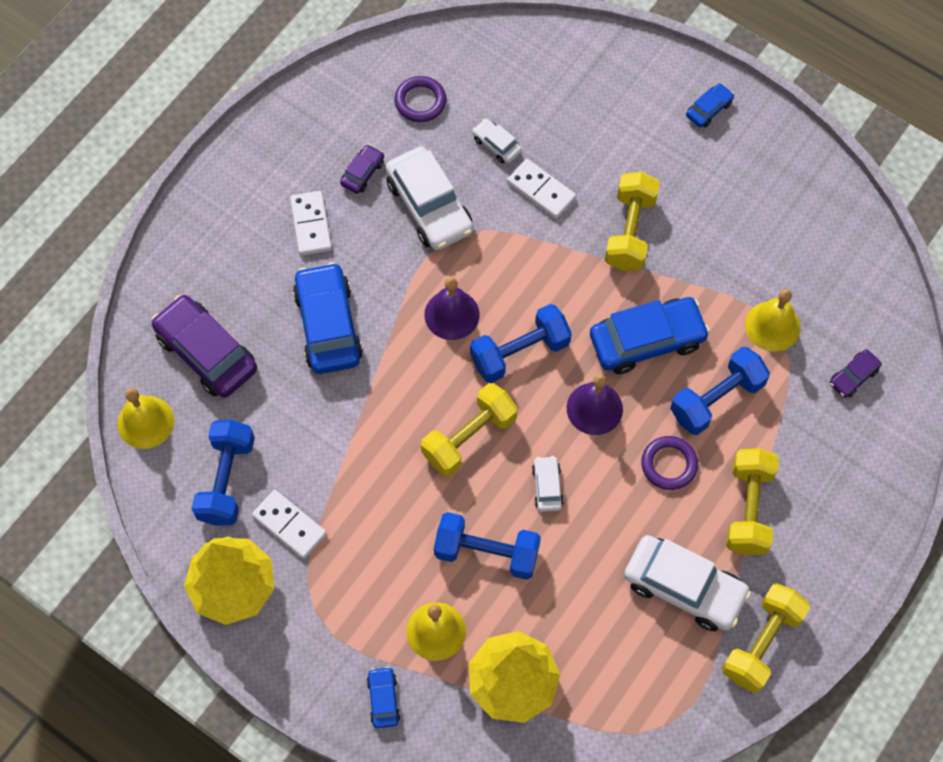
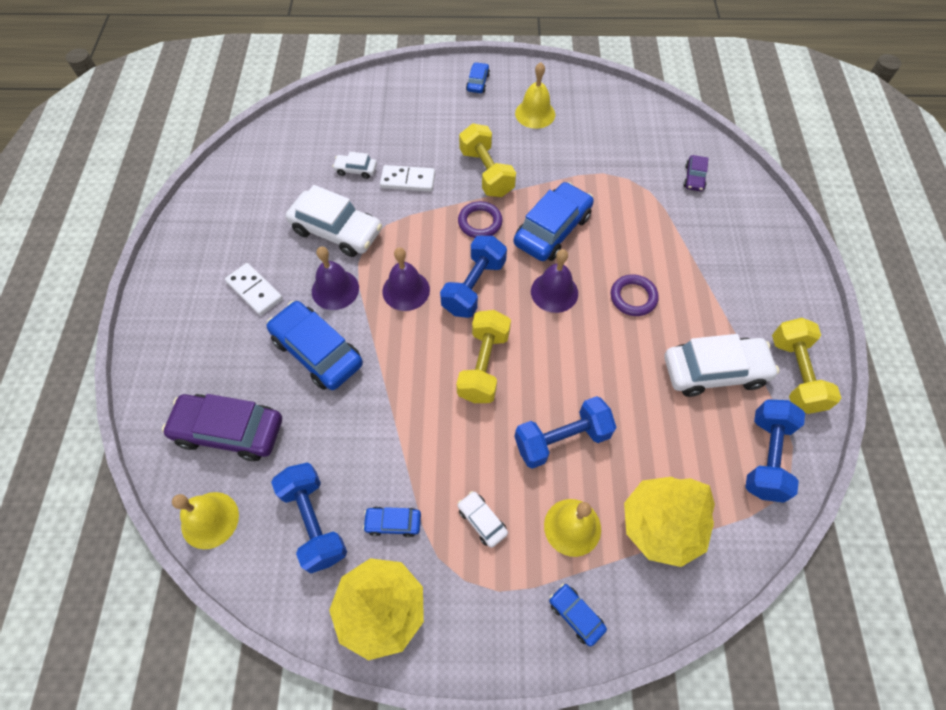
camera: 35 degrees left, 5 degrees down
white domino [252,490,327,559] -> blue car [363,507,421,538]
purple car [340,144,384,194] -> none
purple ring [394,76,446,122] -> purple ring moved to [458,201,503,238]
white car [532,456,564,512] -> white car moved to [457,491,508,548]
blue dumbbell [670,347,770,435] -> blue dumbbell moved to [745,399,805,503]
yellow dumbbell [726,448,779,555] -> none
yellow bell [745,289,800,352] -> yellow bell moved to [515,62,555,129]
none -> purple bell [312,246,359,310]

